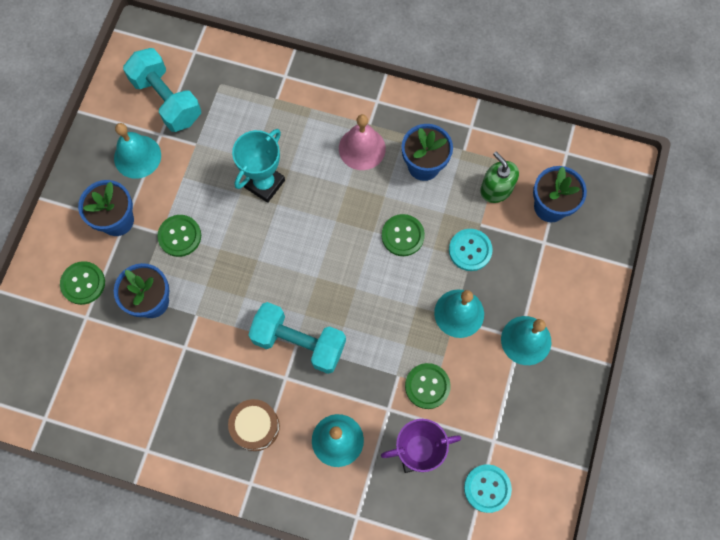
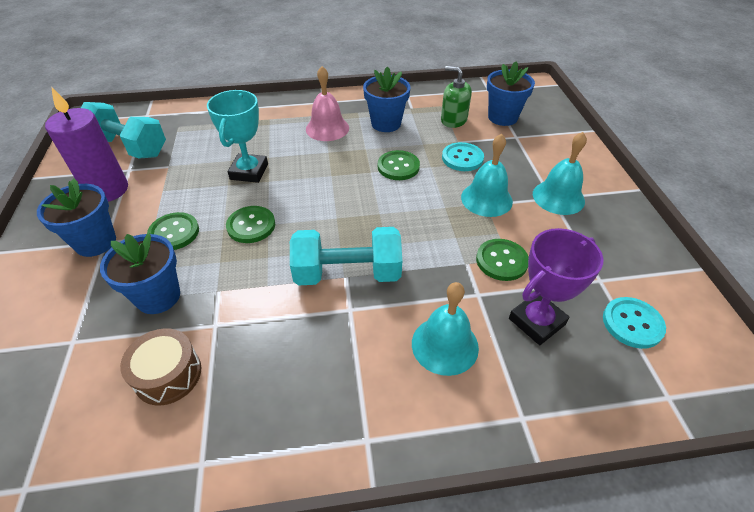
camera: 25 degrees left, 25 degrees down
green button [60,261,105,305] -> green button moved to [226,206,275,243]
turquoise bell [114,123,161,179] -> purple candle [45,87,128,202]
brown drum [228,399,280,451] -> brown drum moved to [120,328,201,405]

